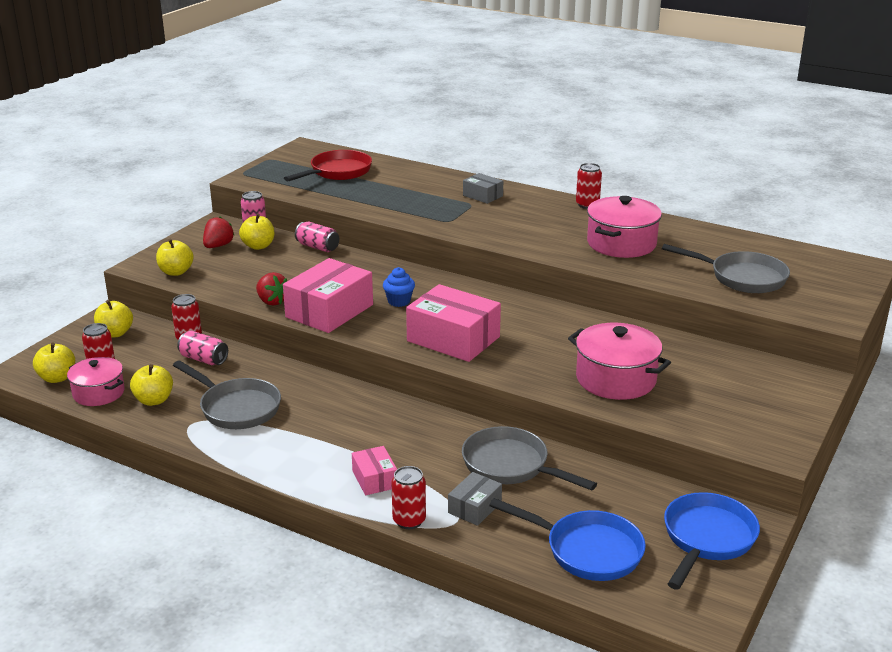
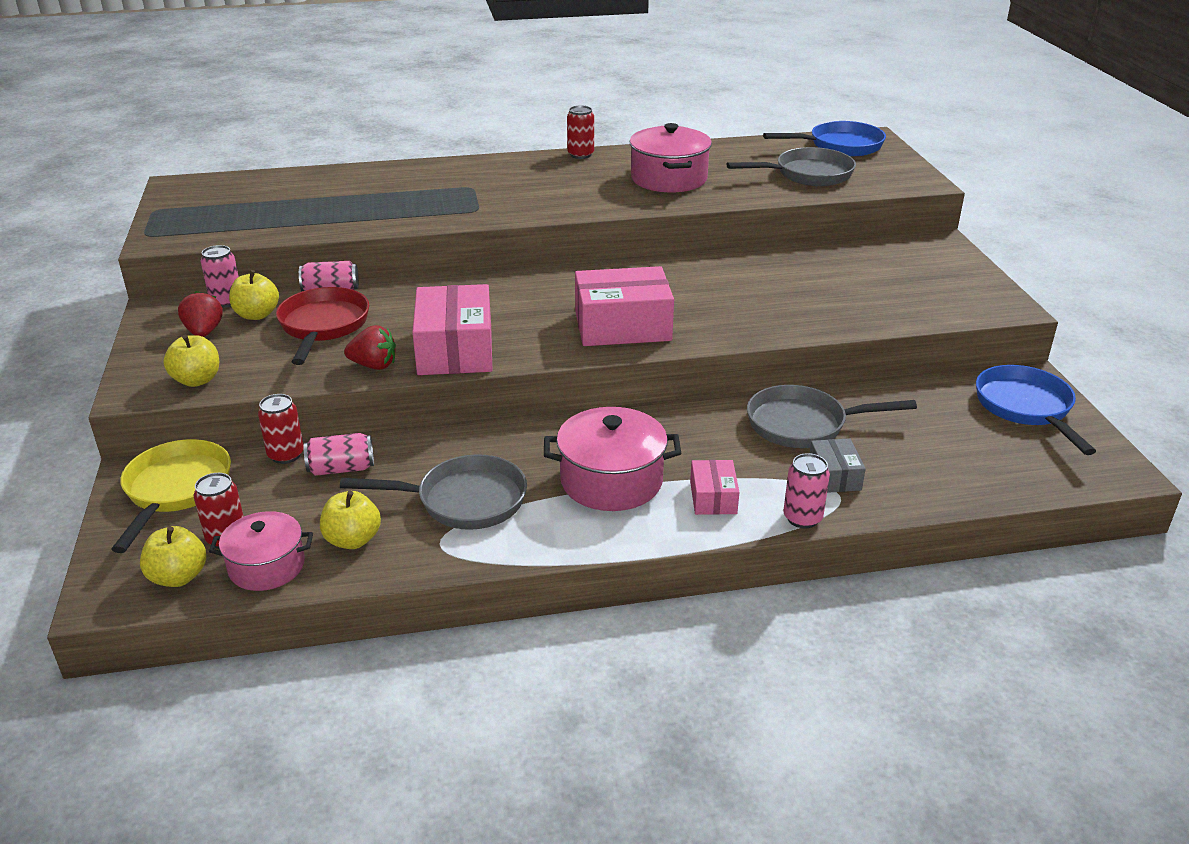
camera: 40 degrees left, 5 degrees up
yellow apple [94,300,133,337] -> yellow pan [111,439,231,553]
red pan [284,150,372,182] -> red pan moved to [276,287,369,365]
pink box [352,446,397,495] -> pink box turned 60 degrees clockwise [690,460,739,515]
blue cupcake [383,267,415,307] -> none
red can [391,466,426,529] -> pink can [783,453,830,528]
grey box [463,173,503,204] -> none
blue pan [489,498,646,581] -> blue pan moved to [763,121,886,156]
pink pot [568,323,671,400] -> pink pot moved to [544,407,681,511]

